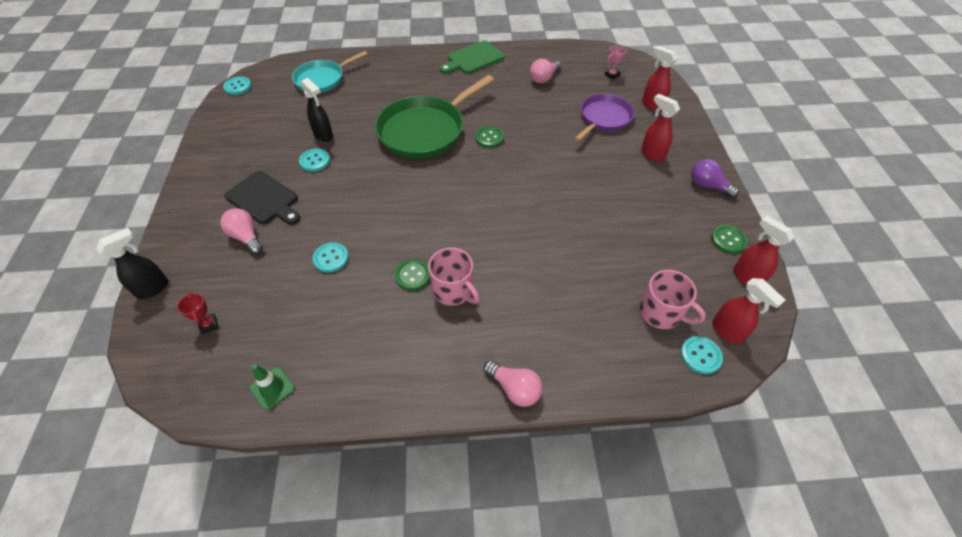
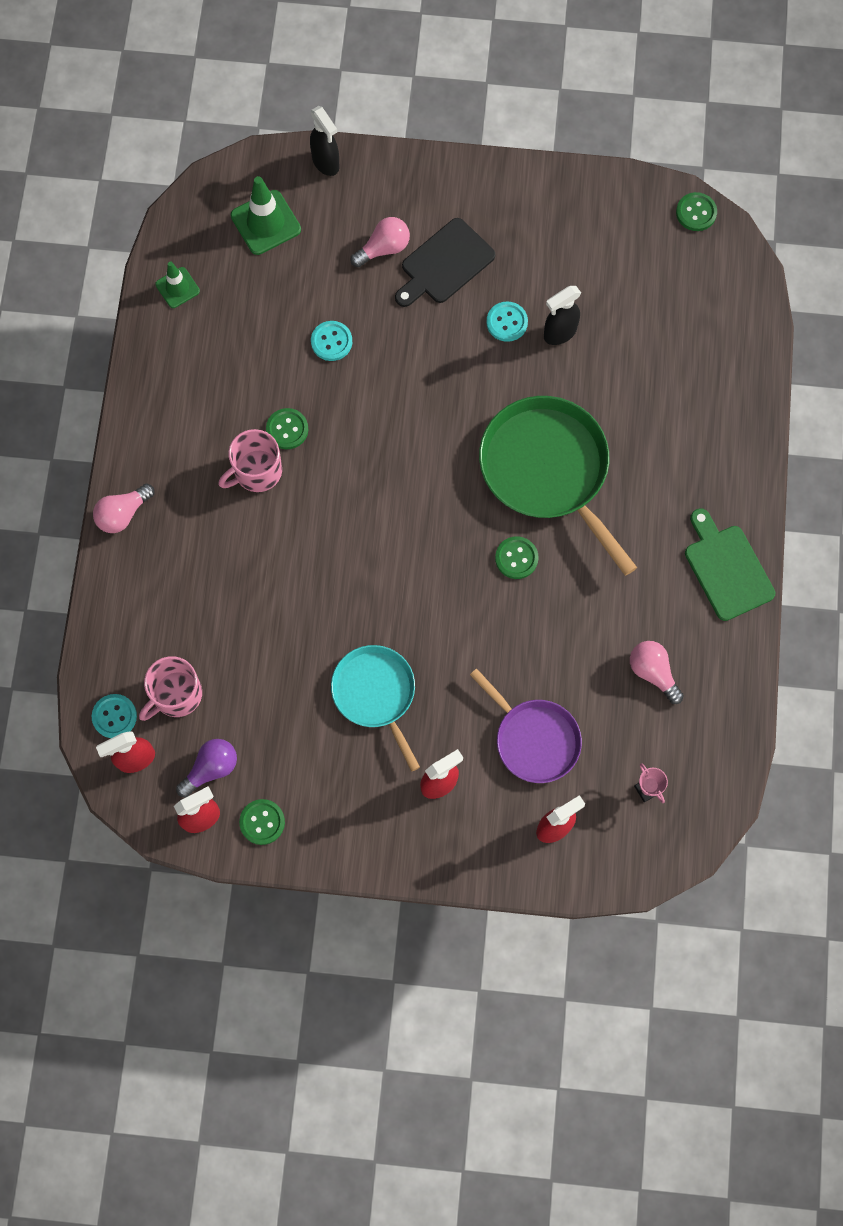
camera: 100 degrees right, 20 degrees up
red trophy [177,293,219,334] -> green traffic cone [231,176,301,255]
turquoise button [223,76,252,95] -> green button [676,192,717,231]
turquoise pan [292,51,367,93] -> turquoise pan moved to [331,645,420,771]
purple light bulb [691,159,739,198] -> purple light bulb moved to [176,739,237,798]

